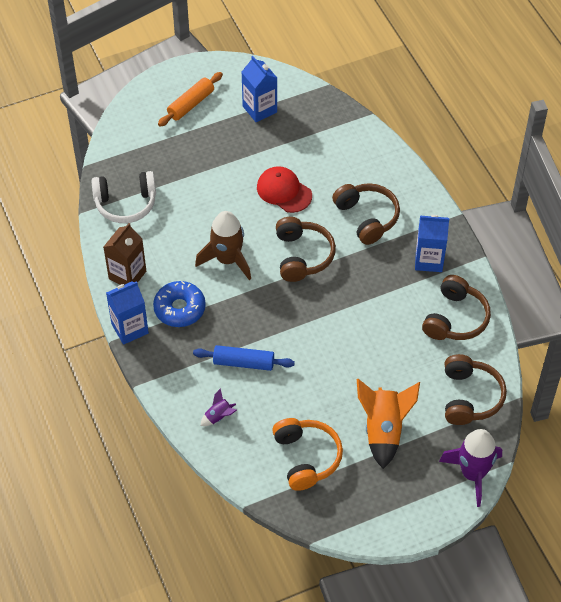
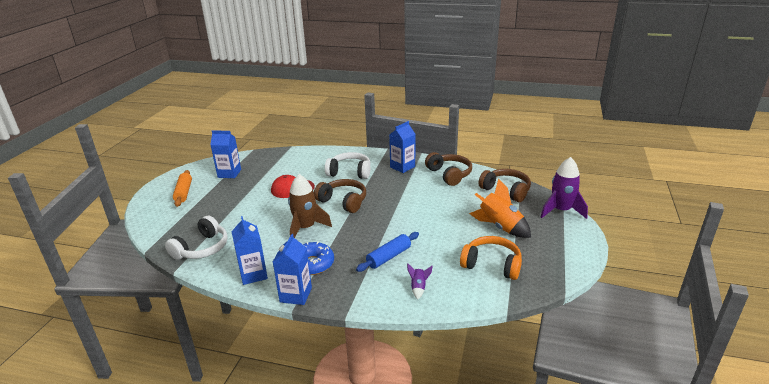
camera: 50 degrees left, 25 degrees down
brown carton [103,223,146,285] -> blue carton [231,216,268,285]
brown headphones [332,183,400,245] -> white headphones [325,152,371,179]

